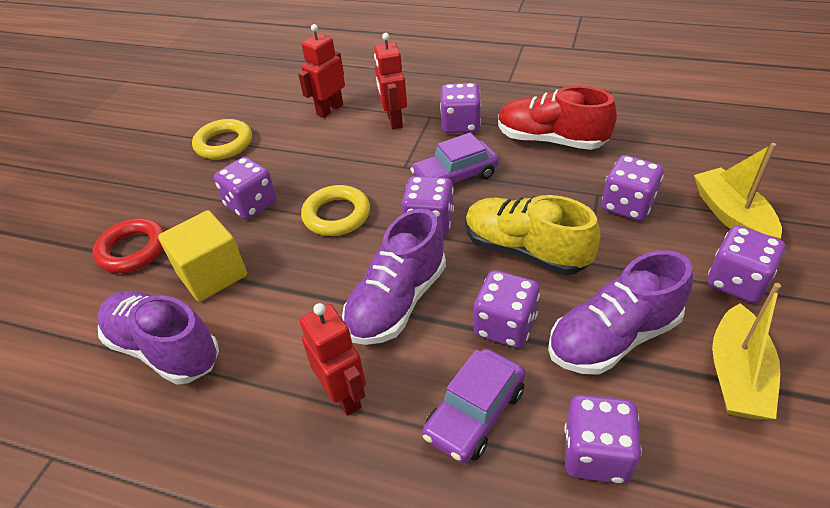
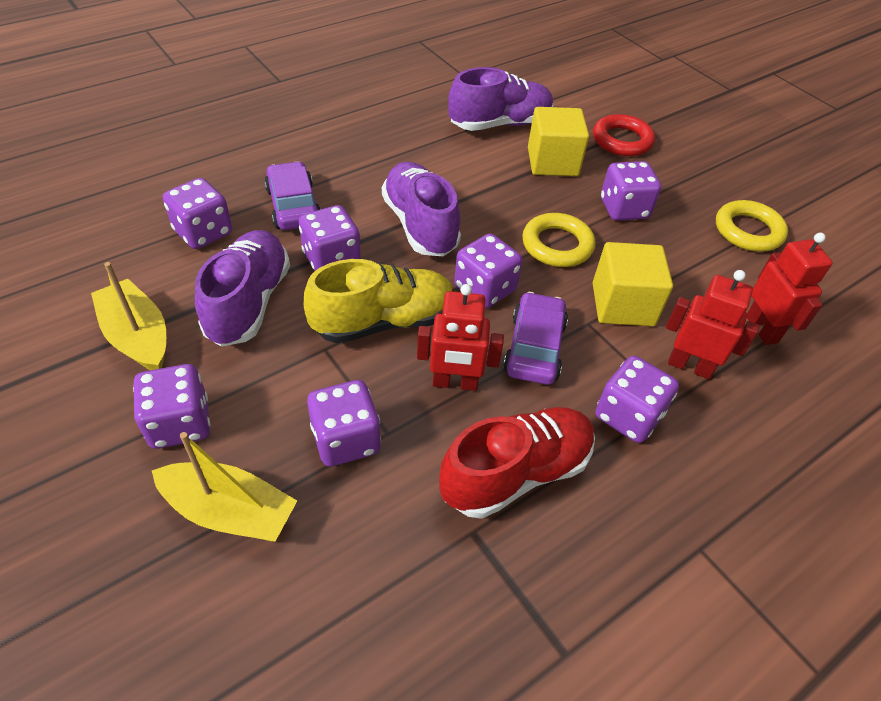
camera: 120 degrees right, 5 degrees up
red robot [300,303,366,416] -> red robot moved to [417,284,504,391]
none -> yellow cube [593,242,673,326]

